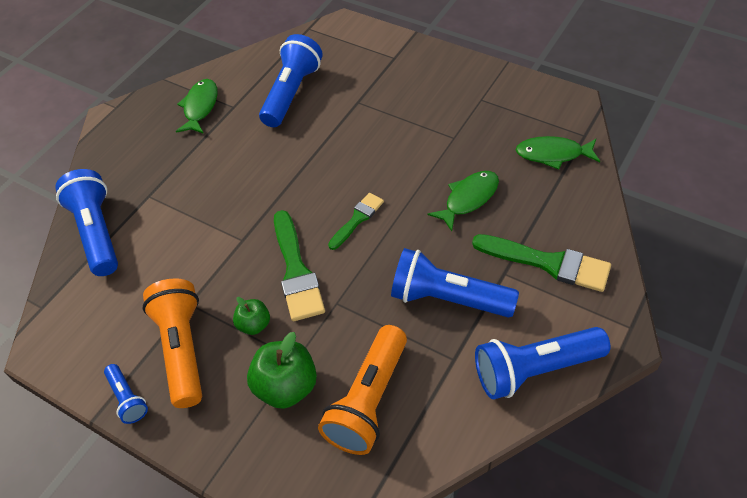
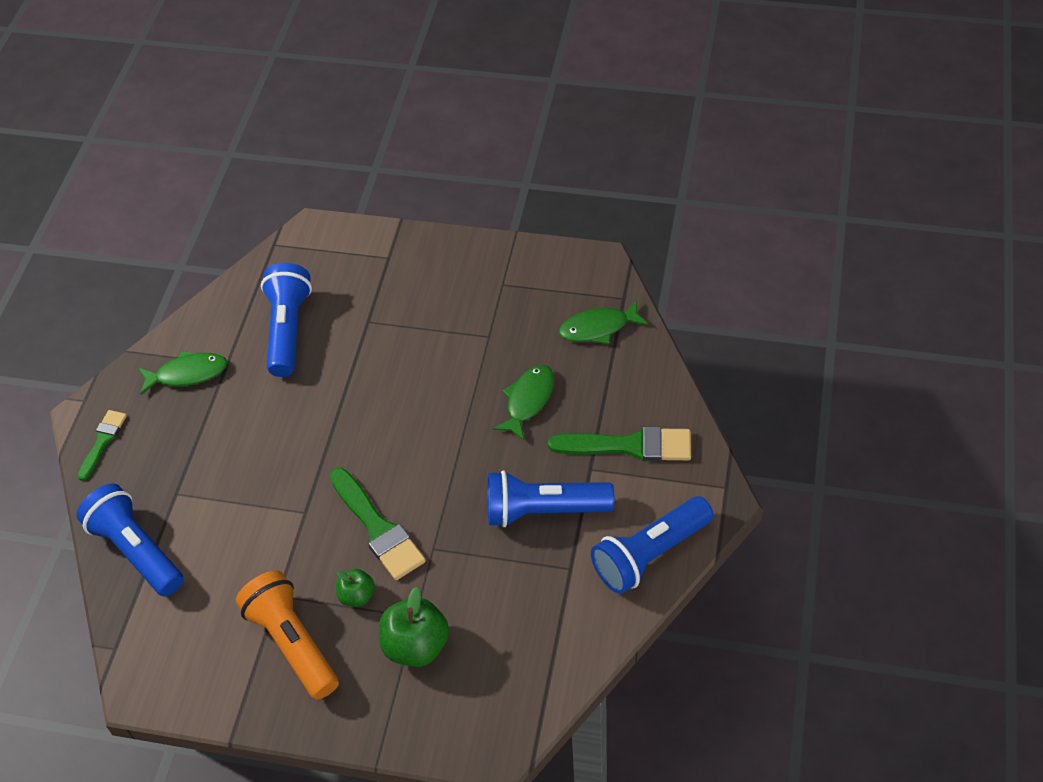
camera: 20 degrees left, 0 degrees up
blue flashlight [104,364,148,424] -> none
green fish [176,79,218,134] -> green fish turned 90 degrees clockwise [138,351,227,394]
orange flashlight [318,325,407,455] -> none
green brush [328,193,384,250] -> green brush moved to [77,410,127,481]

